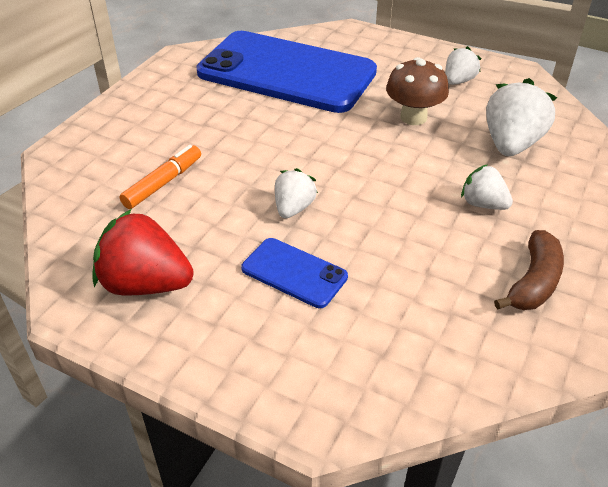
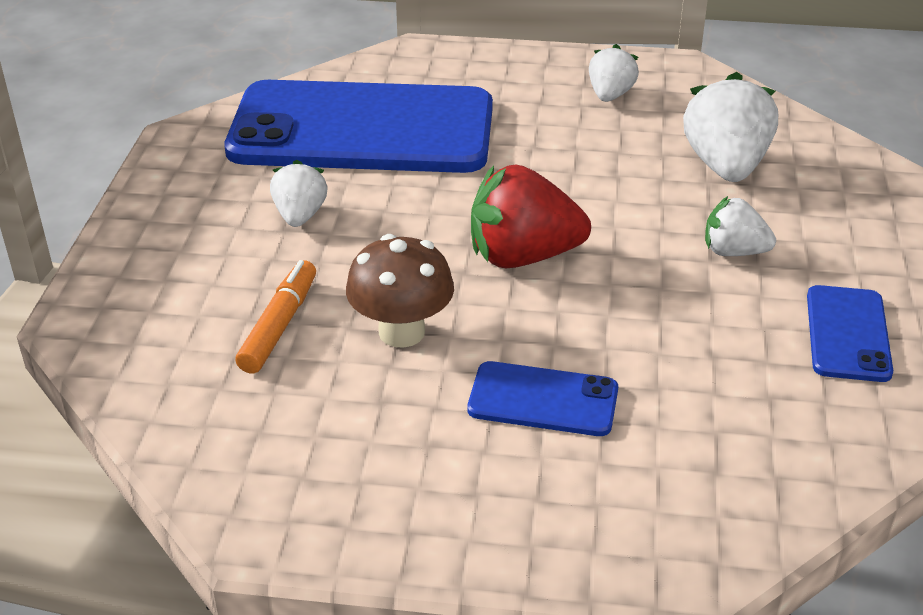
camera: 20 degrees left, 5 degrees down
red strawberry [92,209,194,295] -> red strawberry moved to [471,164,591,268]
white strawberry [275,168,318,218] -> white strawberry moved to [270,160,328,227]
brown mushroom [386,57,449,125] -> brown mushroom moved to [346,234,454,348]
brown banana [494,230,564,310] -> blue phone [807,285,893,382]

